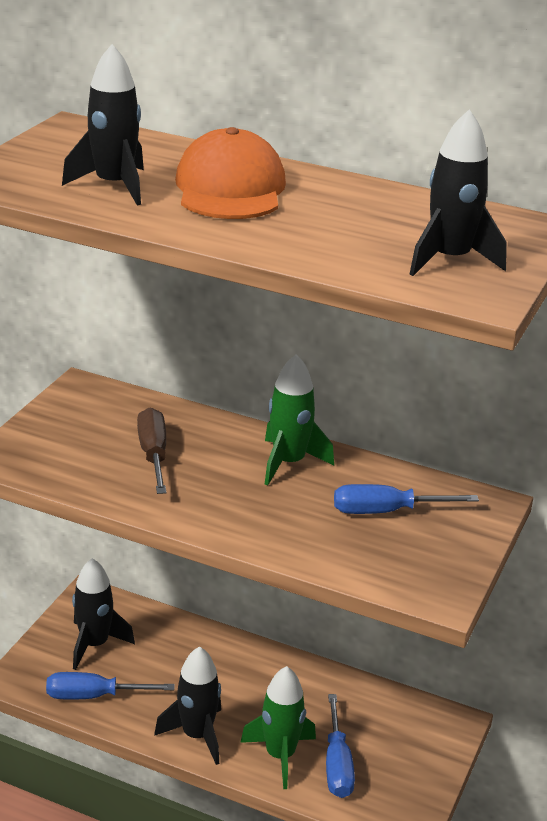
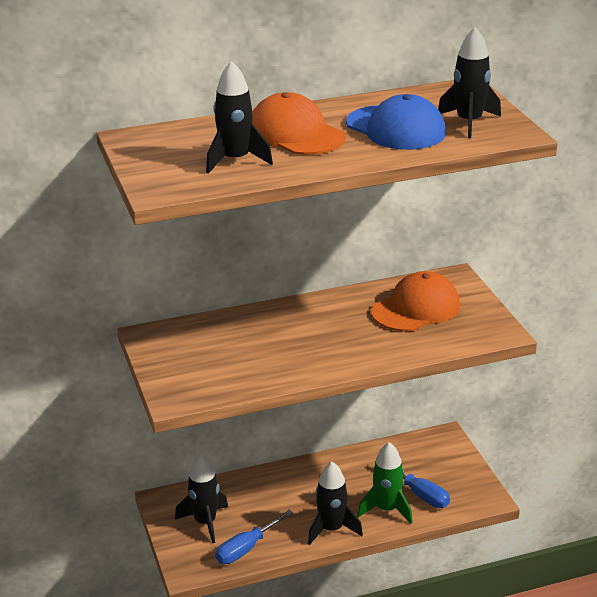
camera: 40 degrees left, 0 degrees up
brown screwdriver [137,408,166,494] -> none
green rocket [265,354,334,486] -> none
blue screwdriver [334,484,479,514] -> orange cap [371,271,460,332]
none -> blue cap [346,94,446,150]

